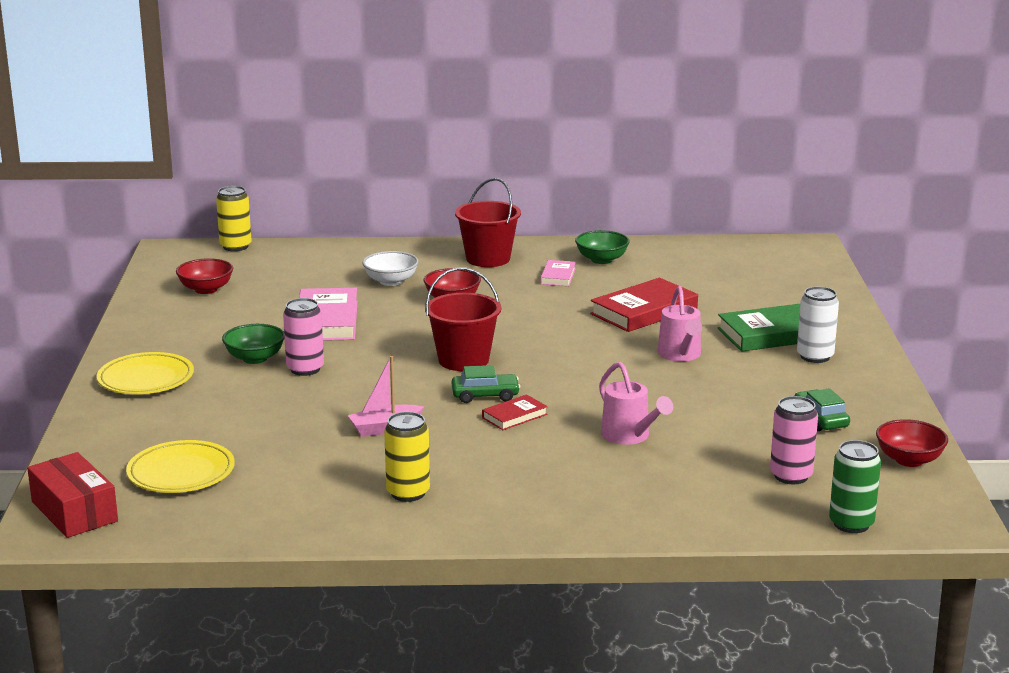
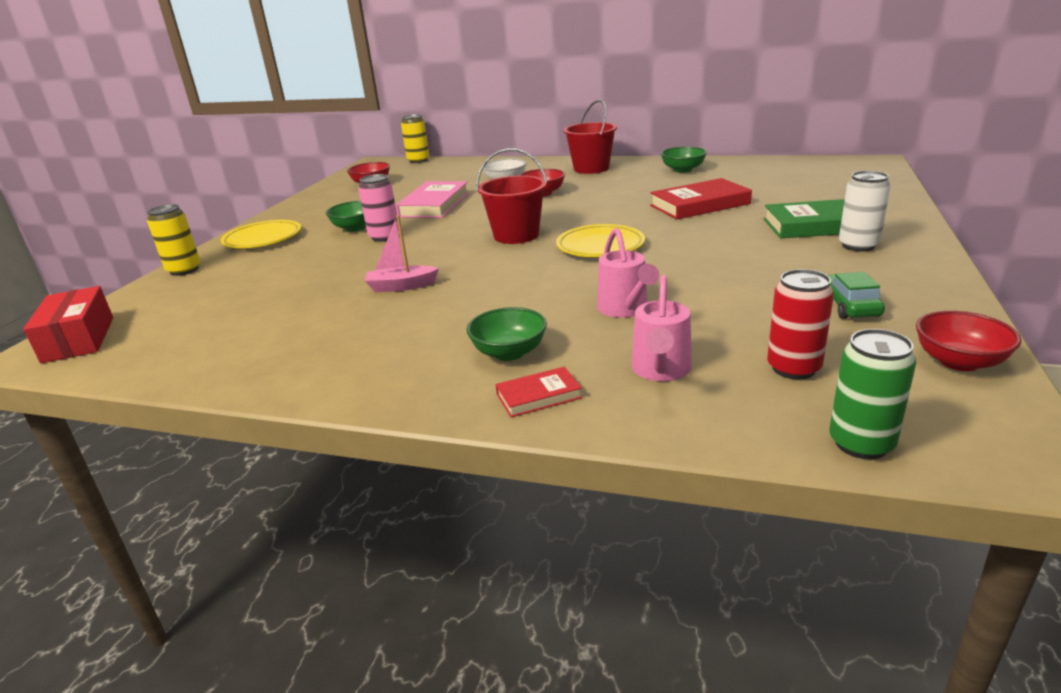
camera: 20 degrees right, 5 degrees up
yellow plate [126,440,235,493] -> yellow plate moved to [556,224,645,257]
yellow can [384,412,430,502] -> yellow can moved to [147,204,201,276]
green car [452,365,520,403] -> none
red book [482,394,548,430] -> red book moved to [496,367,582,417]
pink book [541,260,576,286] -> none
pink watering can [657,286,702,361] -> pink watering can moved to [632,275,692,381]
pink can [770,396,818,484] -> red can [767,269,834,379]
none -> green bowl [466,307,547,361]

